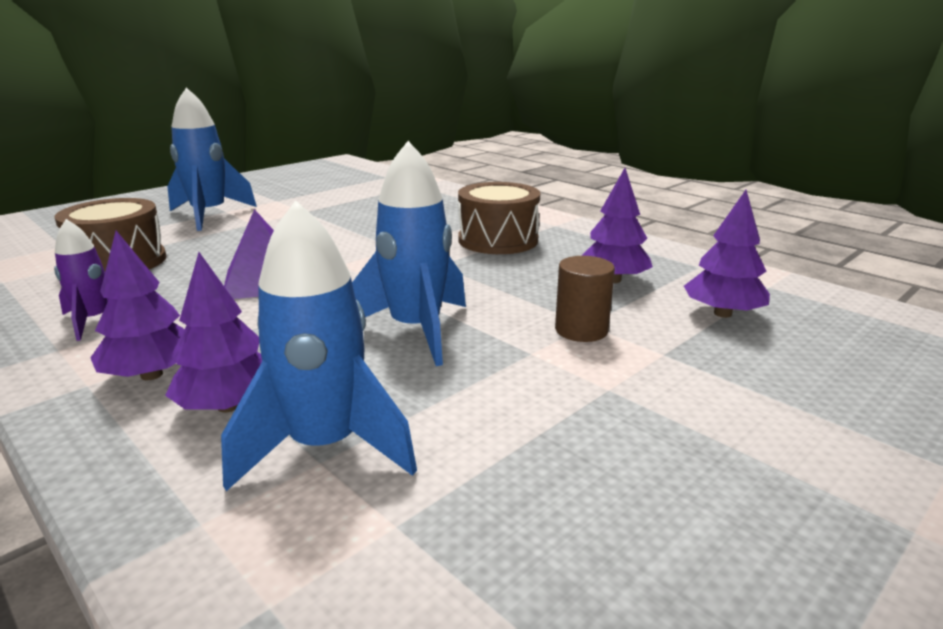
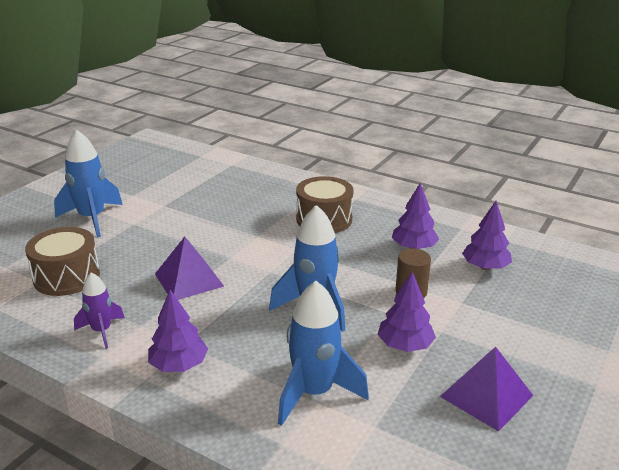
camera: 15 degrees left, 5 degrees up
purple tree [165,252,262,412] -> purple tree moved to [377,272,436,352]
none -> purple pyramid [440,347,534,431]

